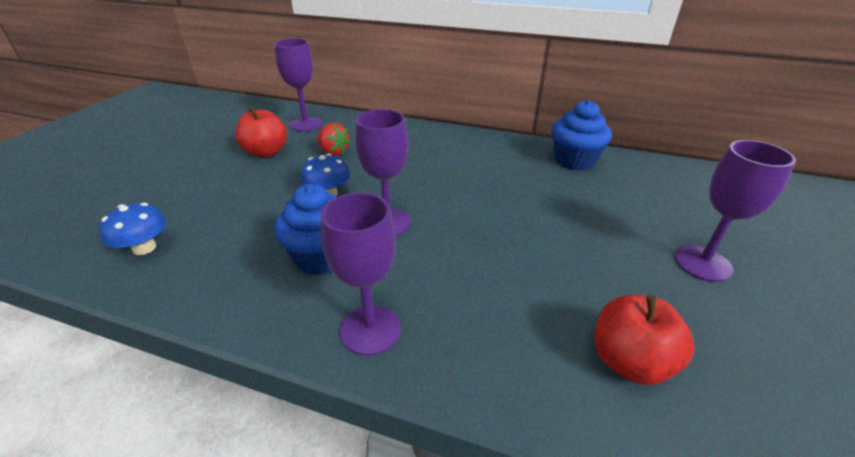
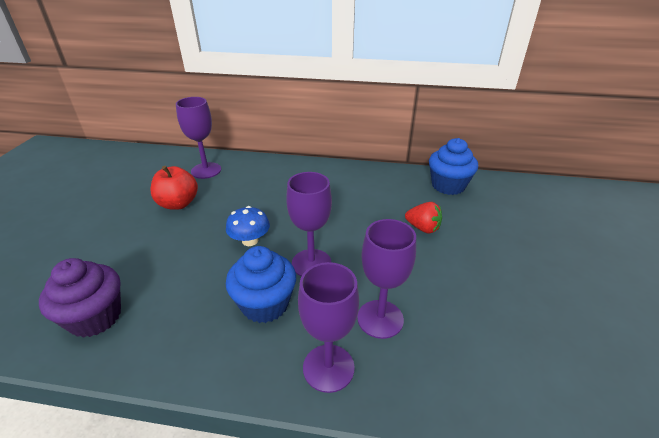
camera: 10 degrees left, 0 degrees up
blue mushroom [99,203,167,255] -> purple cupcake [39,258,121,338]
red strawberry [317,123,351,156] -> red strawberry moved to [405,202,442,234]
red apple [595,295,695,385] -> none
purple goblet [675,140,796,282] -> purple goblet moved to [357,219,416,339]

